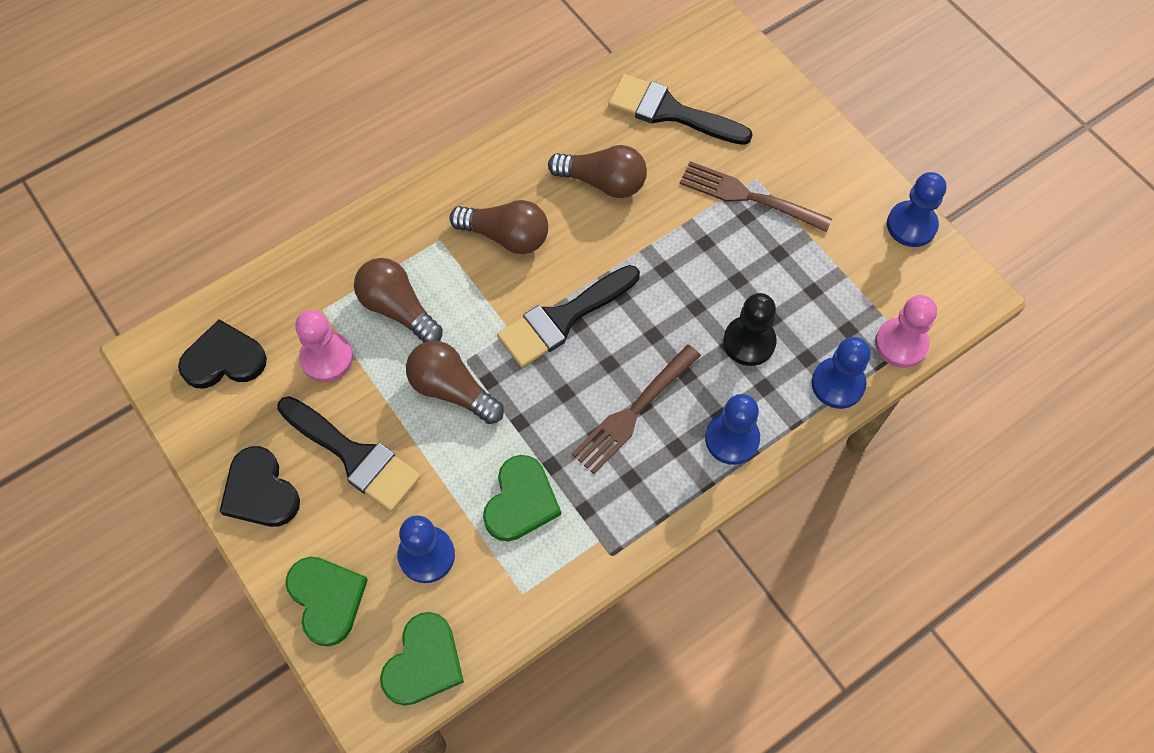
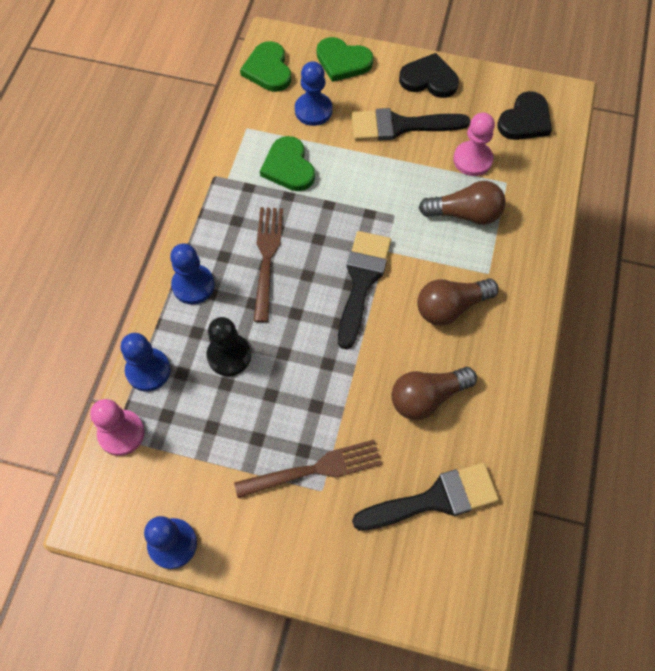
camera: 140 degrees right, 0 degrees up
brown light bulb [406,341,504,424] -> none

